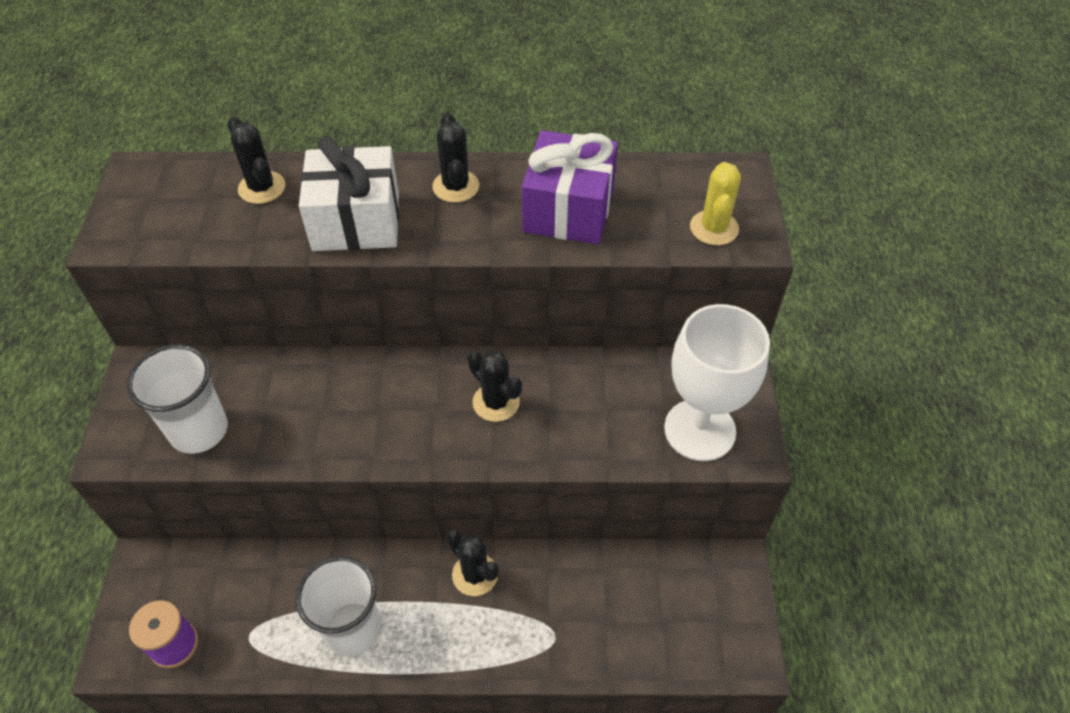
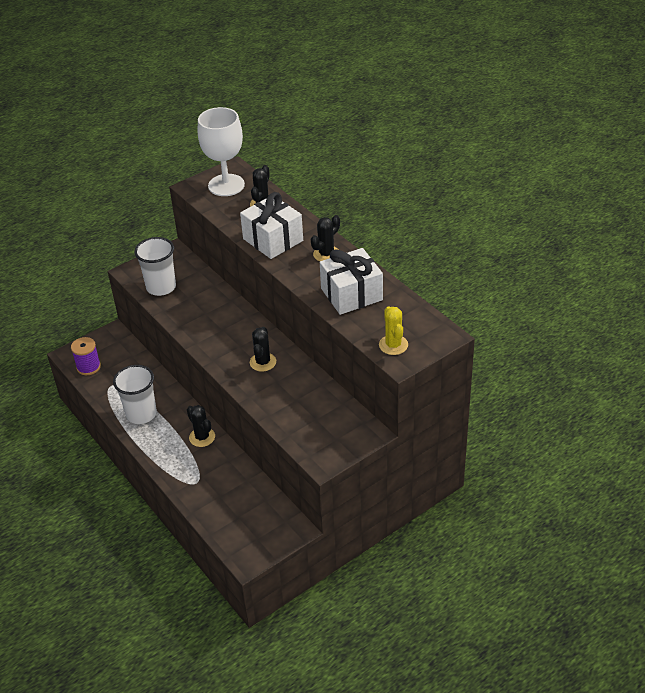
camera: 55 degrees right, 10 degrees down
black cactus [447,530,499,596] -> black cactus turned 45 degrees counterclockwise [187,405,215,447]
purple gift [522,130,618,244] -> white gift [320,248,383,315]
white goblet [664,304,770,461] -> white goblet moved to [198,107,245,196]
yellow cactus [690,162,741,245] -> yellow cactus turned 75 degrees counterclockwise [379,306,408,355]

